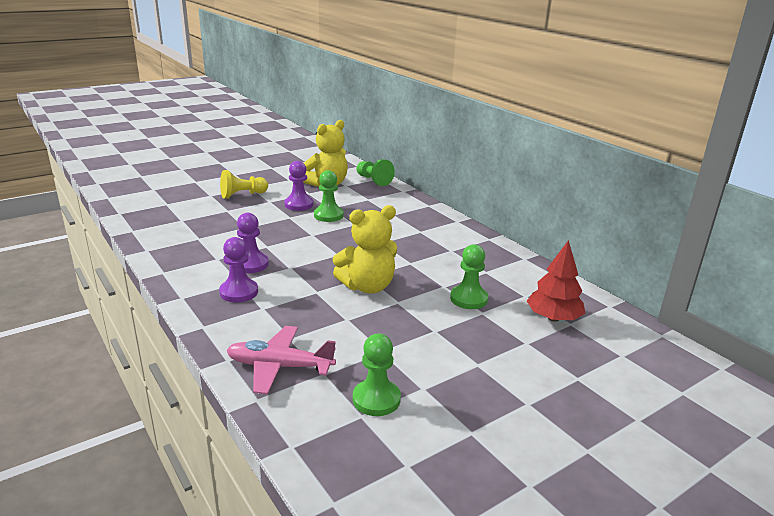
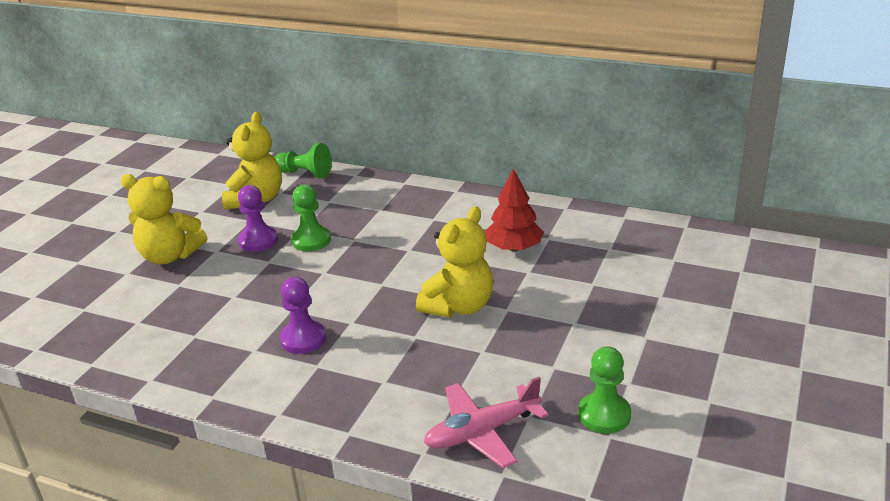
camera: 30 degrees left, 5 degrees up
purple pawn [219,237,258,302] -> none
yellow pawn [220,170,268,199] -> yellow teddy bear [121,174,207,264]
green pawn [450,244,488,309] -> none
red tree [527,240,585,322] -> red tree moved to [485,169,544,251]

